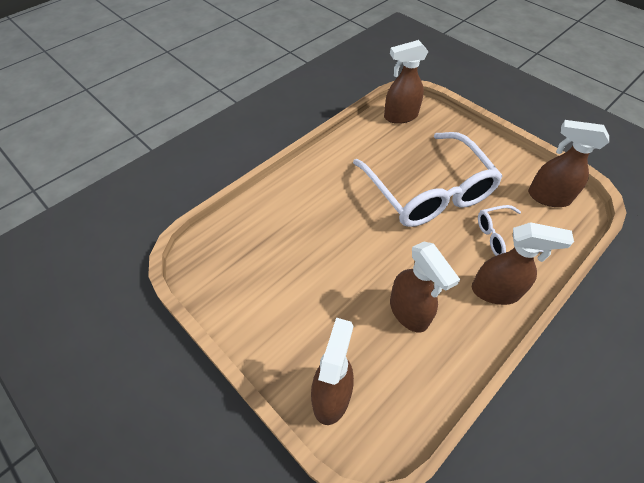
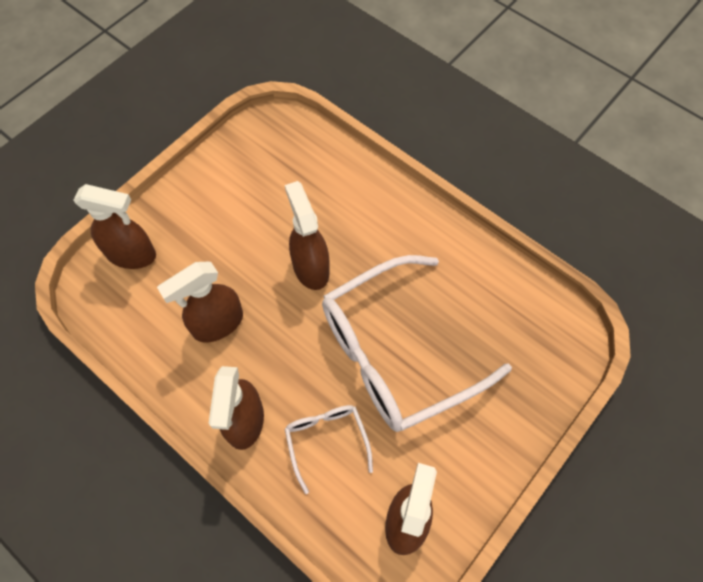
camera: 85 degrees right, 10 degrees up
brown spray bottle [384,40,428,124] -> brown spray bottle moved to [285,181,329,290]

